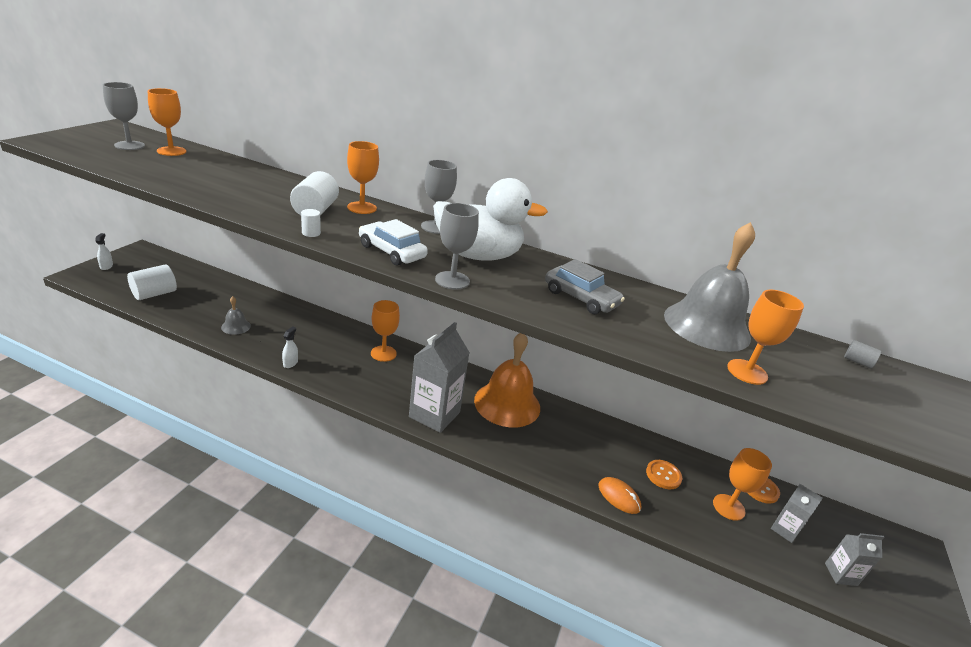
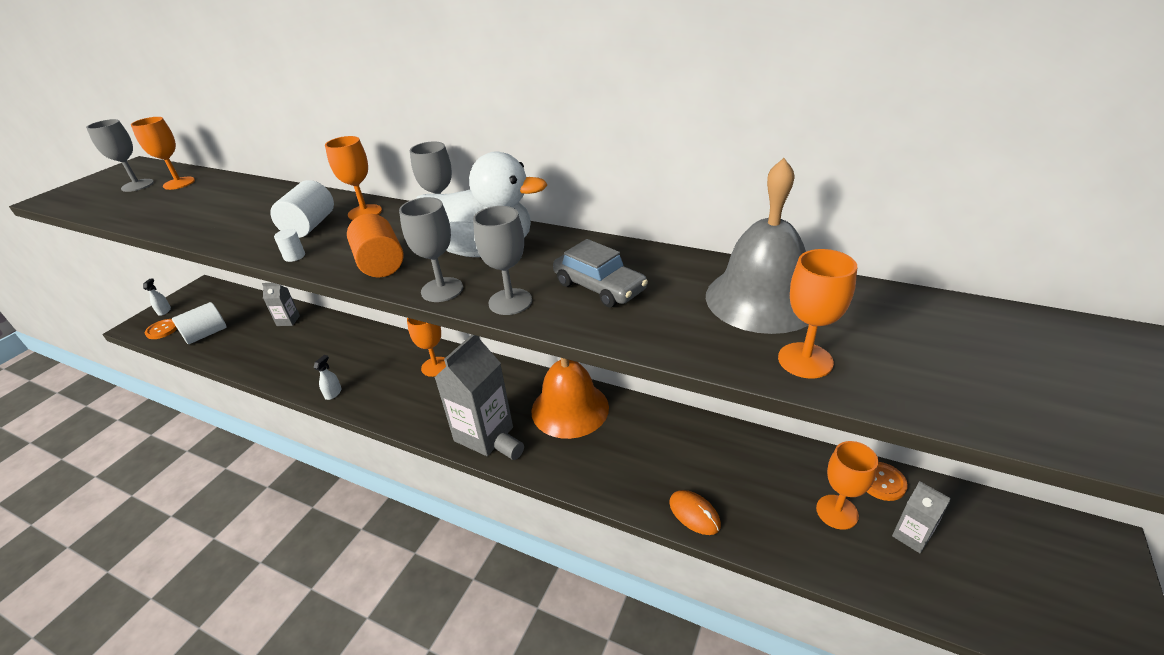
camera: 10 degrees right, 5 degrees up
grey bell [221,296,251,335] -> none
white car [359,219,428,266] -> orange cylinder [347,214,404,278]
orange button [646,460,682,489] -> orange button moved to [145,319,177,339]
grey carton [825,533,884,586] -> grey carton moved to [262,283,300,326]
grey cylinder [844,340,881,369] -> grey cylinder moved to [494,432,524,460]
none -> grey goblet [473,206,532,315]

